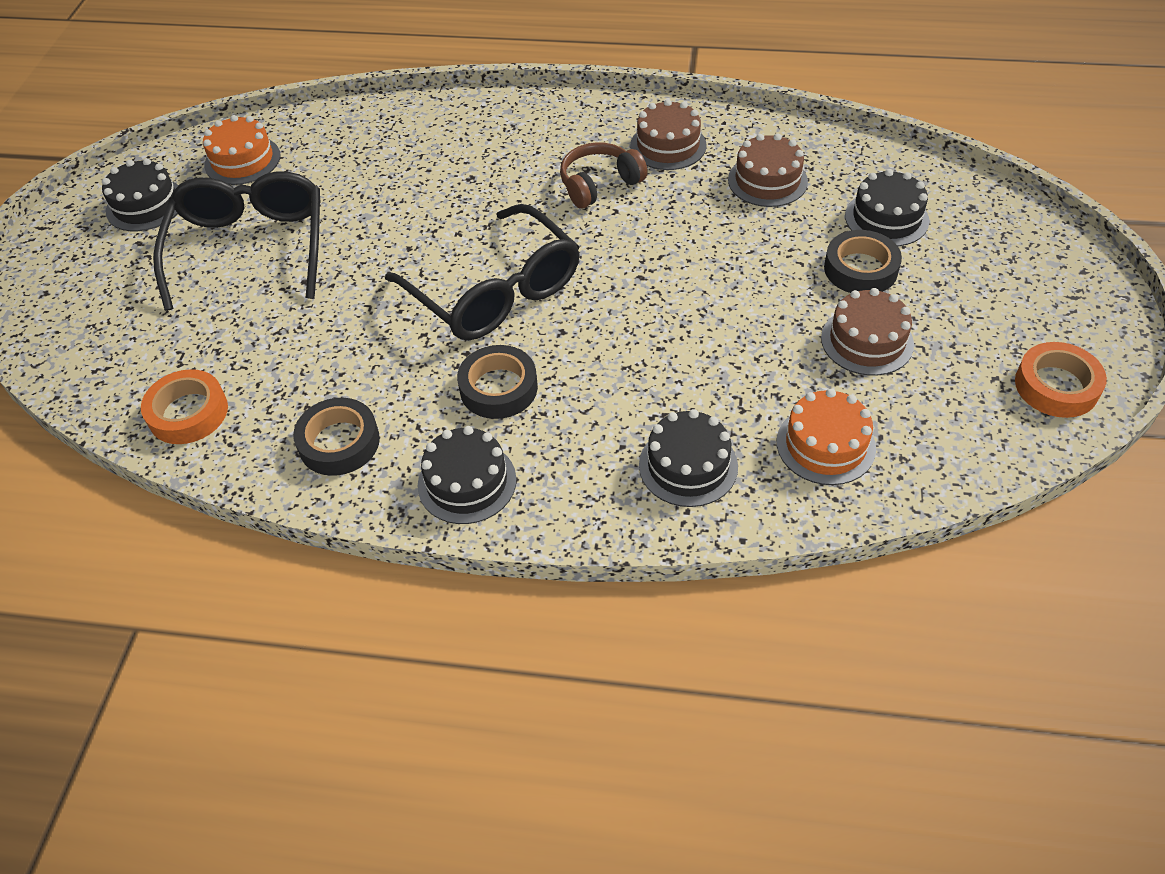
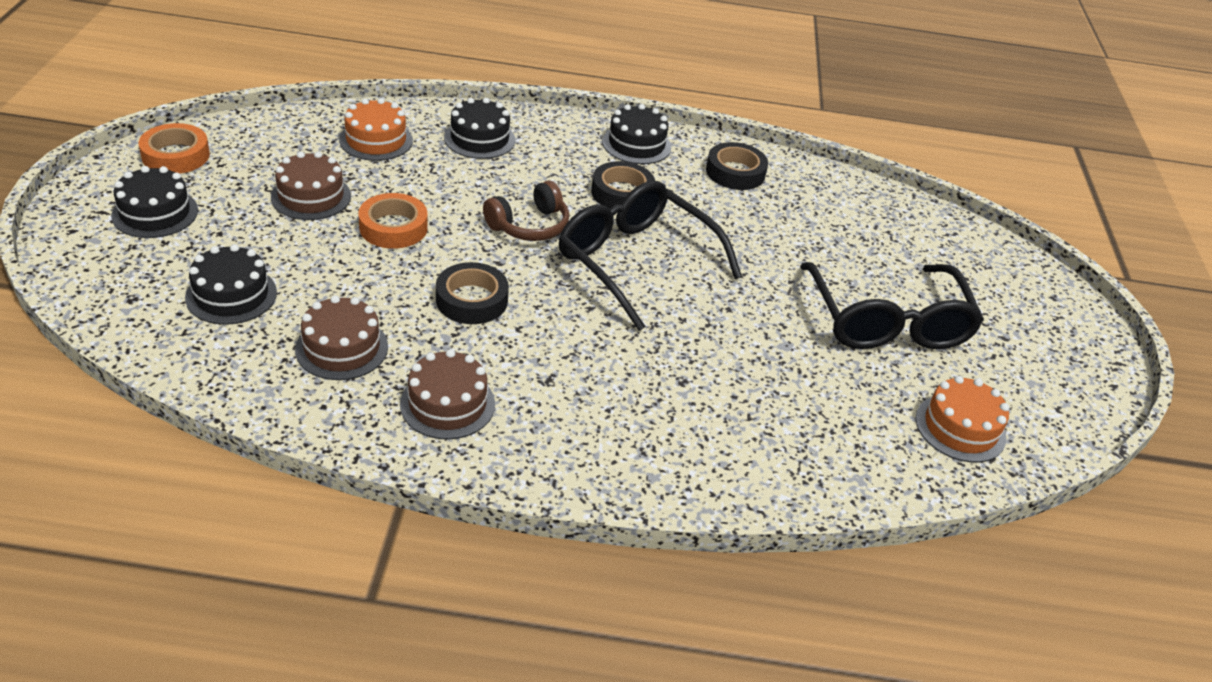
camera: 170 degrees right, 10 degrees down
black cake [102,158,179,231] -> black cake moved to [111,166,198,238]
orange tape [141,369,228,444] -> orange tape moved to [358,193,428,249]
brown headphones [560,143,648,208] -> brown headphones moved to [483,181,569,241]
black tape [824,230,902,293] -> black tape moved to [436,262,509,324]

